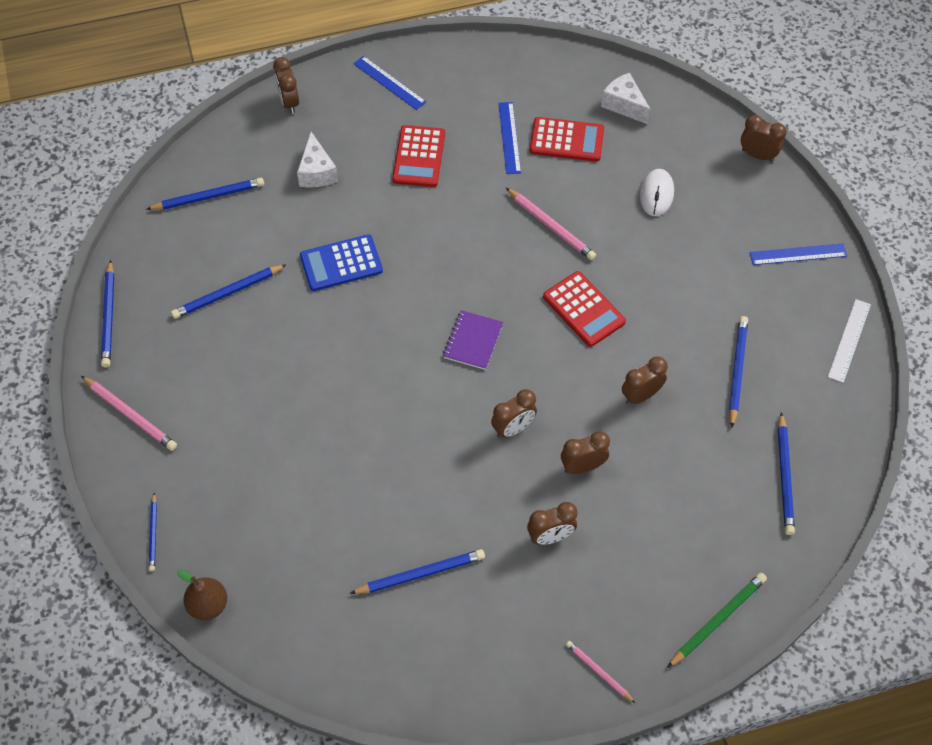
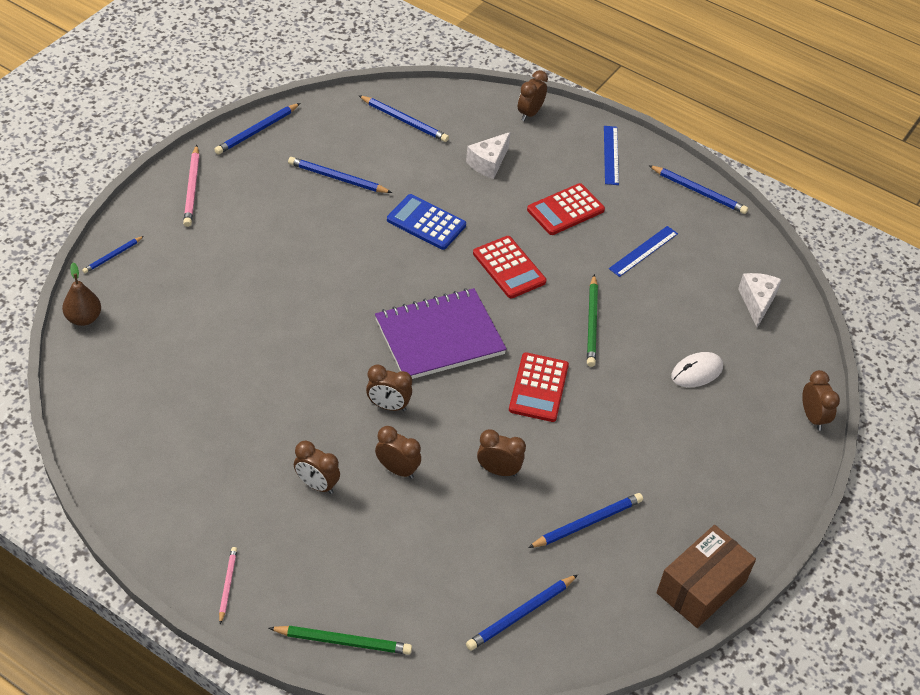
camera: 45 degrees right, 10 degrees down
blue pencil [349,549,485,594] -> blue pencil moved to [648,165,748,214]
purple notebook [443,310,503,370] -> purple notebook [375,288,507,379], size x1.98
pink pencil [506,188,596,260] -> green pencil [587,274,598,367]
red calculator [530,117,604,162] -> red calculator moved to [473,236,546,299]
blue ruler [750,244,847,265] -> none
white ruler [828,299,871,383] -> brown box [656,525,756,628]

